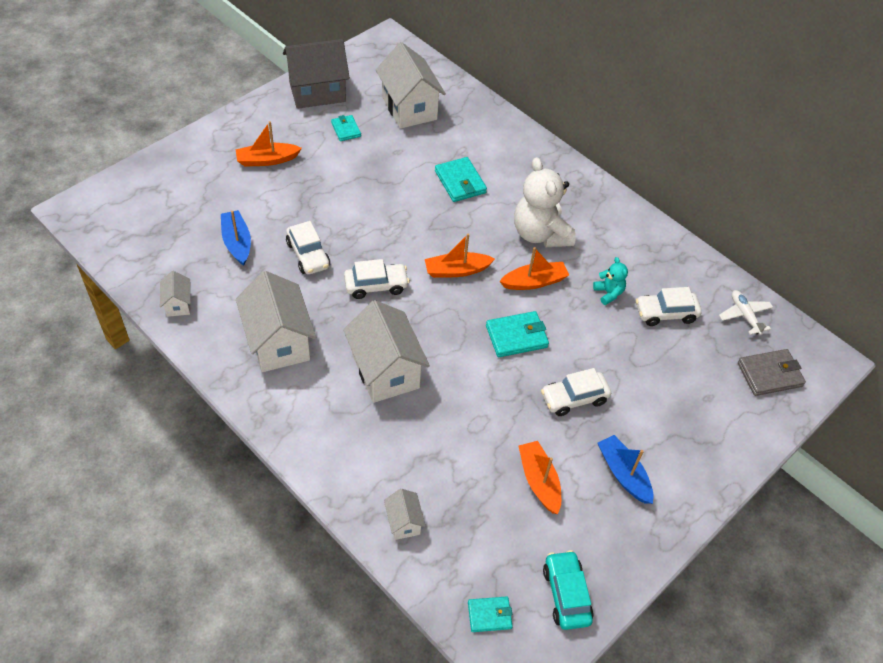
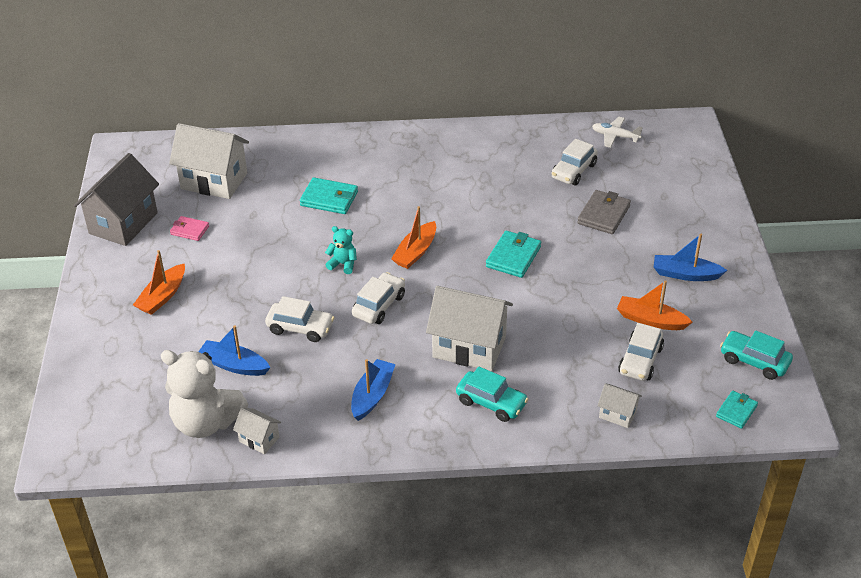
camera: 45 degrees left, 10 degrees down
white house [236,271,316,372] -> blue boat [351,359,396,421]
turquoise wallet [331,115,361,141] -> pink wallet [170,216,209,241]
orange boat [499,247,569,290] -> none
white teddy bear [514,157,576,247] -> white teddy bear moved to [161,350,248,438]
white car [541,368,611,416] -> white car moved to [618,323,664,381]
turquoise teddy bear [593,257,628,305] -> turquoise teddy bear moved to [325,226,357,274]
grey wallet [738,349,806,396] -> grey wallet moved to [577,190,631,234]
none -> turquoise car [456,367,529,422]

